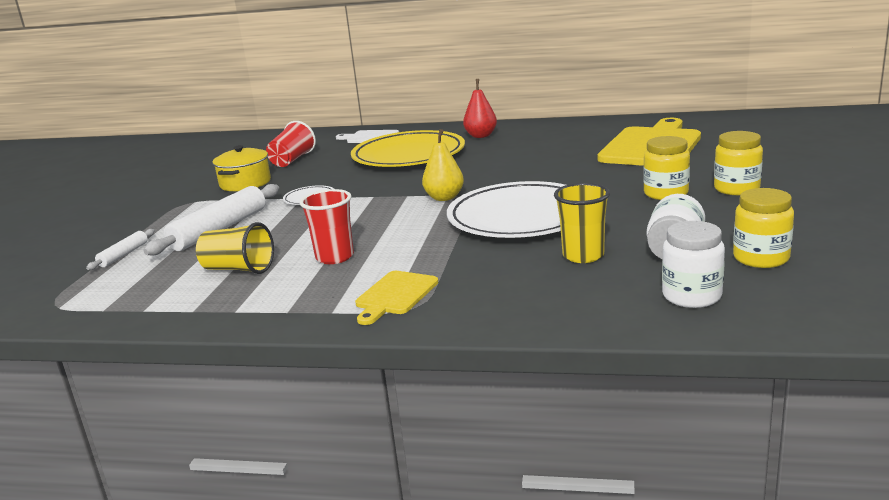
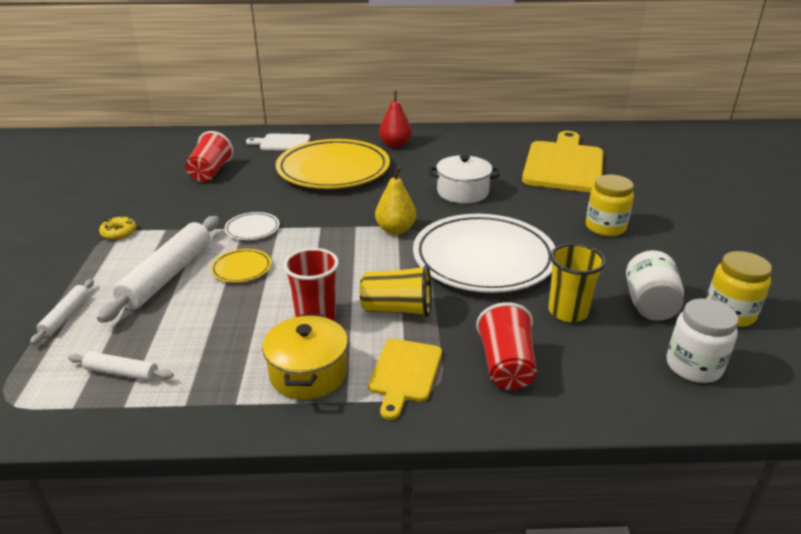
camera: 15 degrees left, 10 degrees up
yellow cup [196,222,274,274] -> yellow cup moved to [360,265,431,317]
yellow pot [213,145,271,191] -> yellow pot moved to [262,314,348,400]
yellow jar [714,131,763,195] -> none
none -> white rolling pin [68,352,174,381]
none -> yellow donut [99,216,137,240]
none -> yellow plate [211,249,271,283]
none -> white pot [429,155,500,204]
none -> red cup [476,302,537,390]

